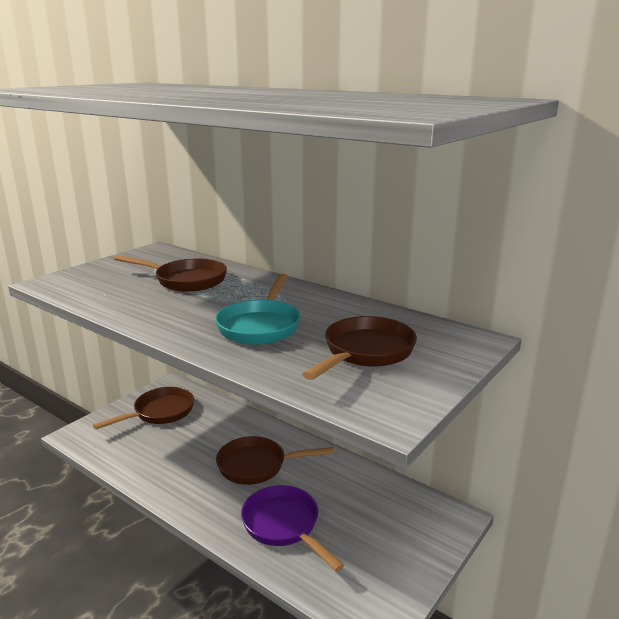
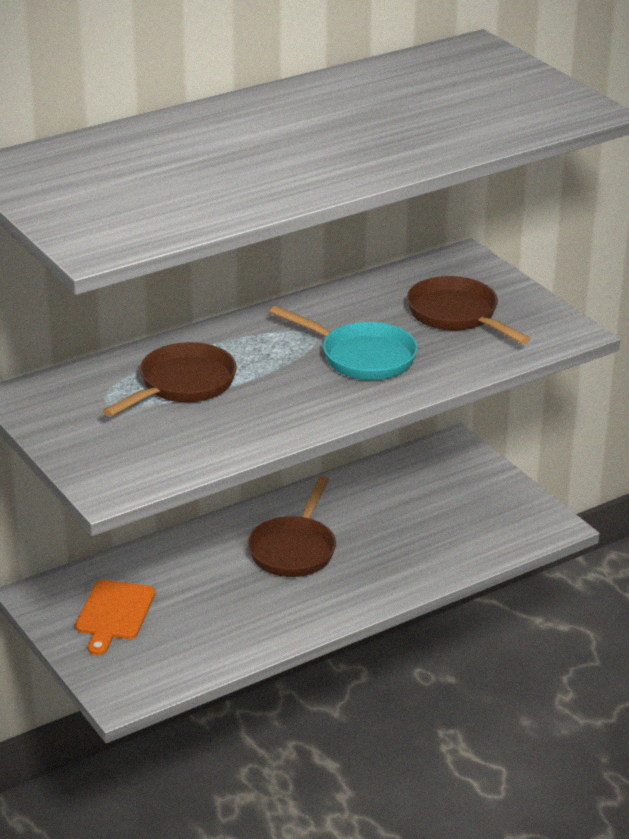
camera: 70 degrees left, 10 degrees up
brown pan [93,387,194,429] -> orange cutting board [75,580,156,655]
purple pan [241,485,344,572] -> none

